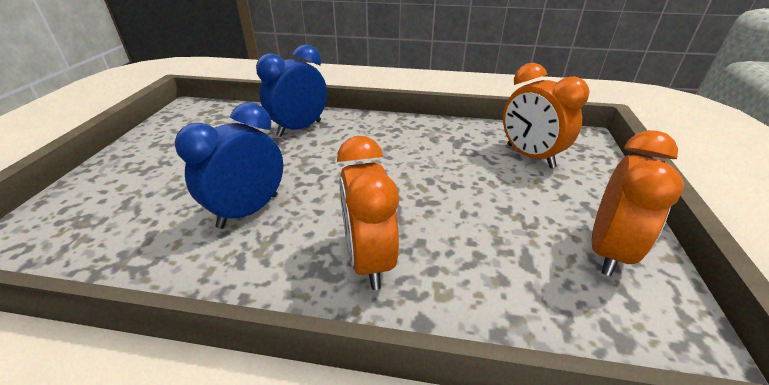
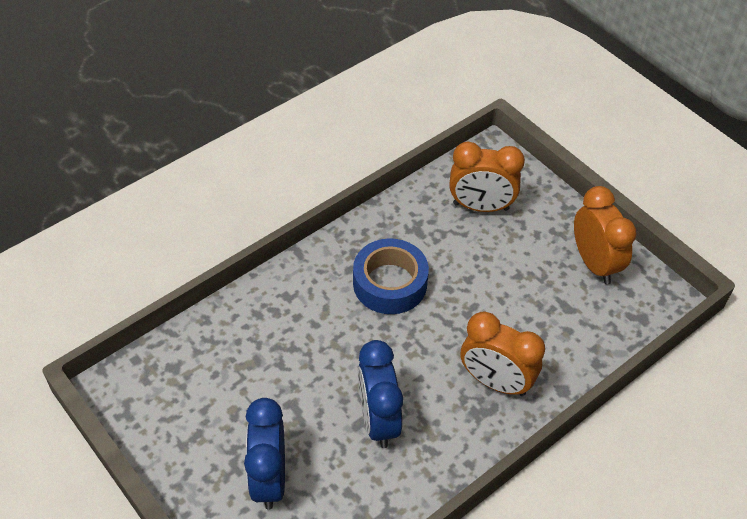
camera: 50 degrees left, 15 degrees up
blue clock [256,45,327,137] -> blue clock moved to [244,398,285,510]
none -> blue tape [353,238,429,314]

